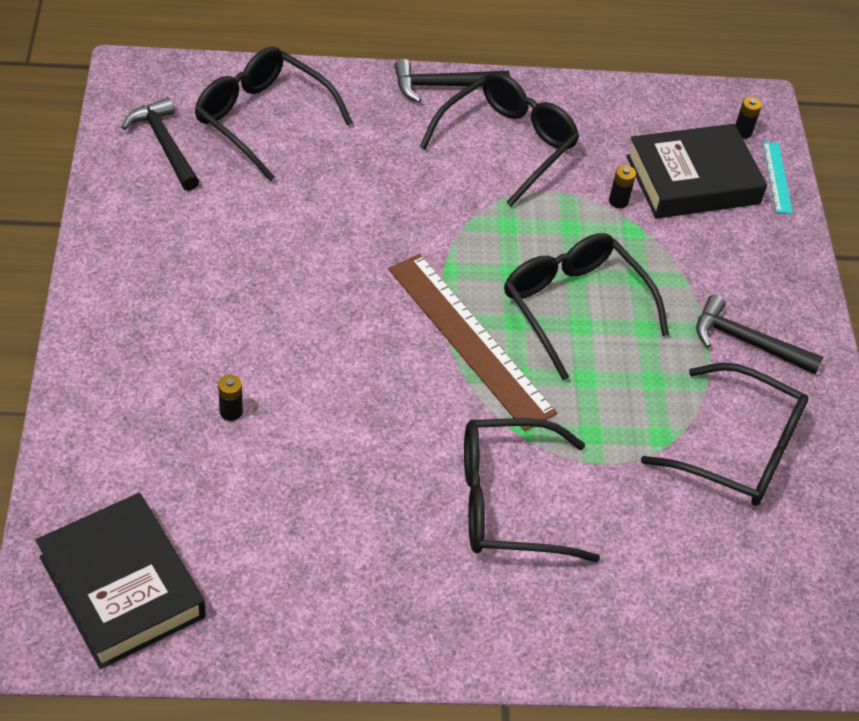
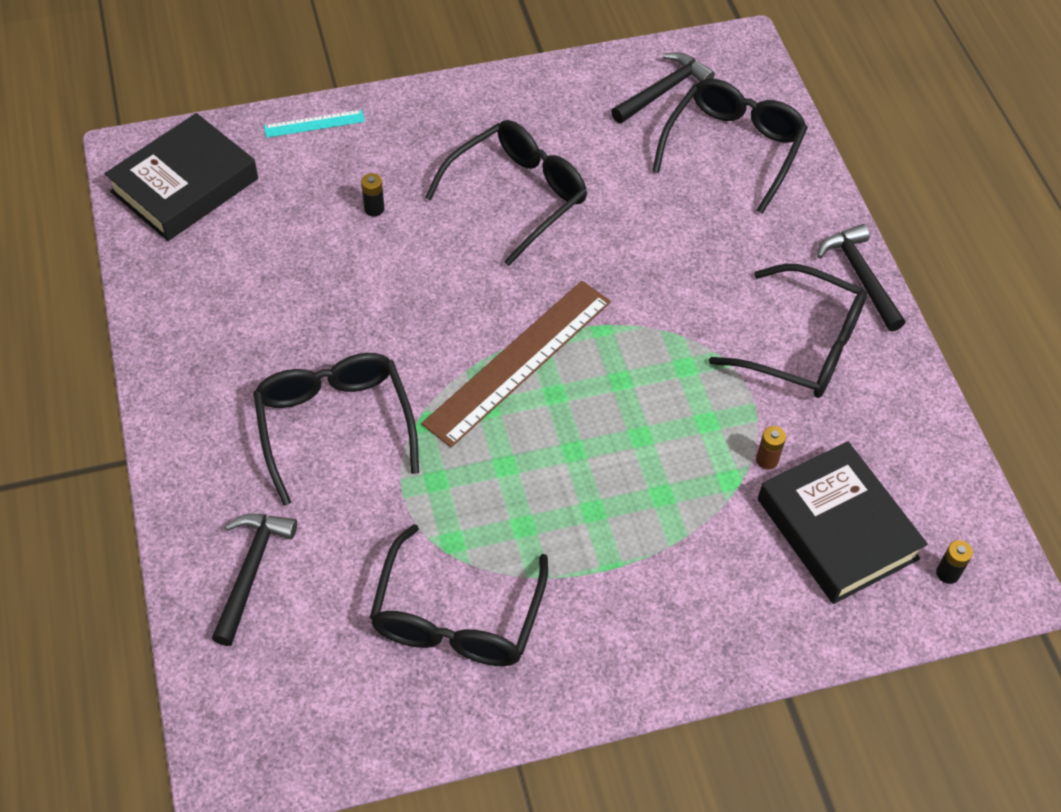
camera: 80 degrees right, 5 degrees up
black glasses [504,233,669,380] -> black glasses moved to [425,120,587,266]
black battery [609,165,636,208] -> brown battery [756,426,786,470]
black hammer [696,295,823,375] -> black hammer moved to [211,514,297,646]
turquoise ruler [763,142,793,214] -> turquoise ruler moved to [264,110,365,138]

